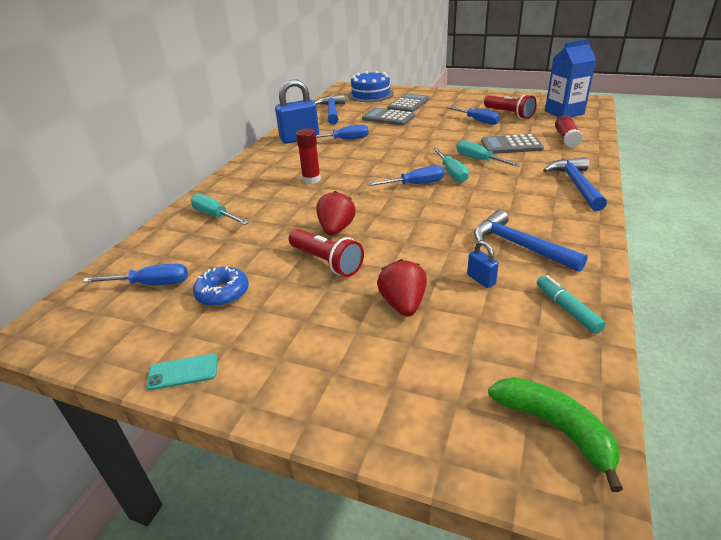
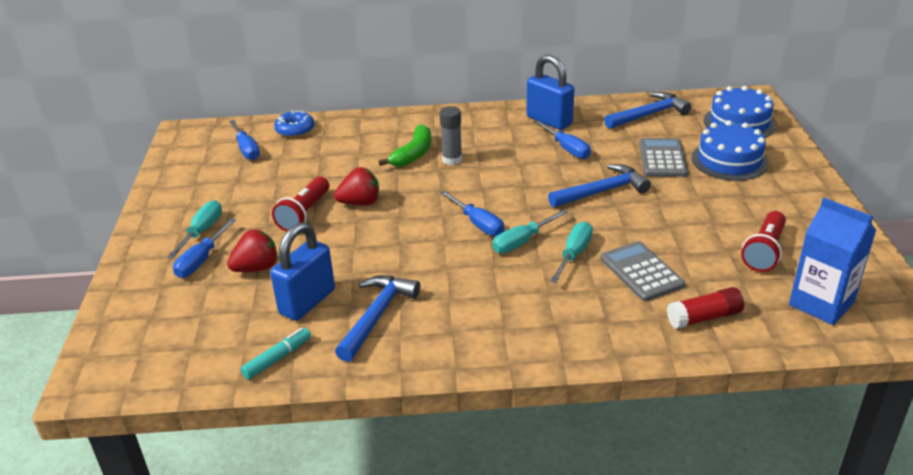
camera: 65 degrees right, 0 degrees up
turquoise phone [146,354,217,390] -> none
turquoise screwdriver [191,194,249,225] -> turquoise screwdriver moved to [167,200,222,259]
blue donut [193,266,249,307] -> blue donut moved to [274,110,315,138]
red glue stick [296,128,321,184] -> grey glue stick [439,106,462,165]
grey calculator [387,93,430,112] -> blue cake [691,120,768,181]
blue screwdriver [446,106,500,125] -> blue screwdriver moved to [173,218,236,278]
blue padlock [467,240,499,288] -> blue padlock [270,222,335,321], size x2.12
green banana [488,377,623,492] -> green banana moved to [378,124,431,166]
blue hammer [543,157,607,211] -> blue hammer moved to [548,164,651,208]

